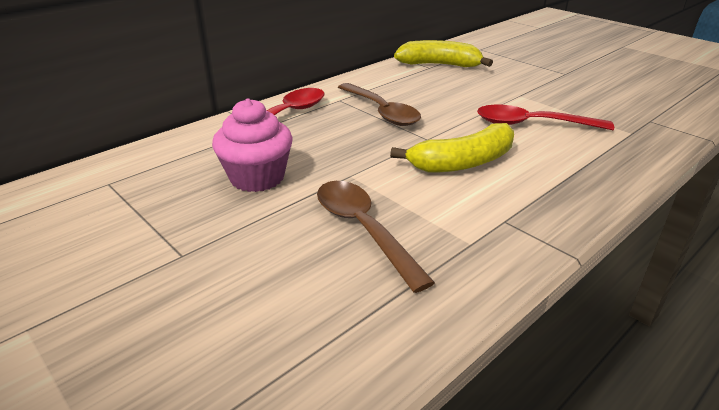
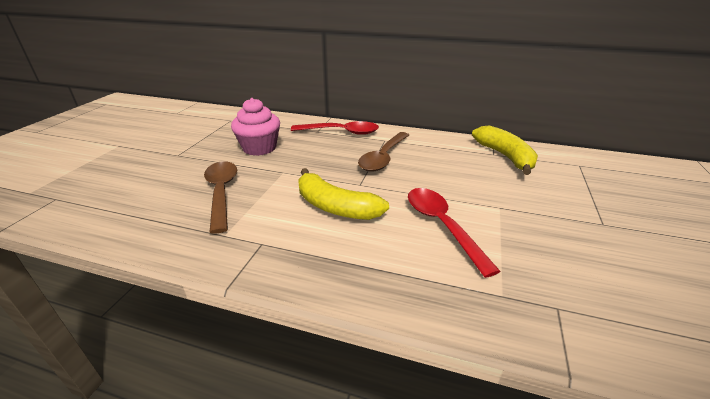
camera: 60 degrees right, 0 degrees up
brown spoon [317,181,435,293] -> brown spoon turned 45 degrees counterclockwise [204,161,237,234]

